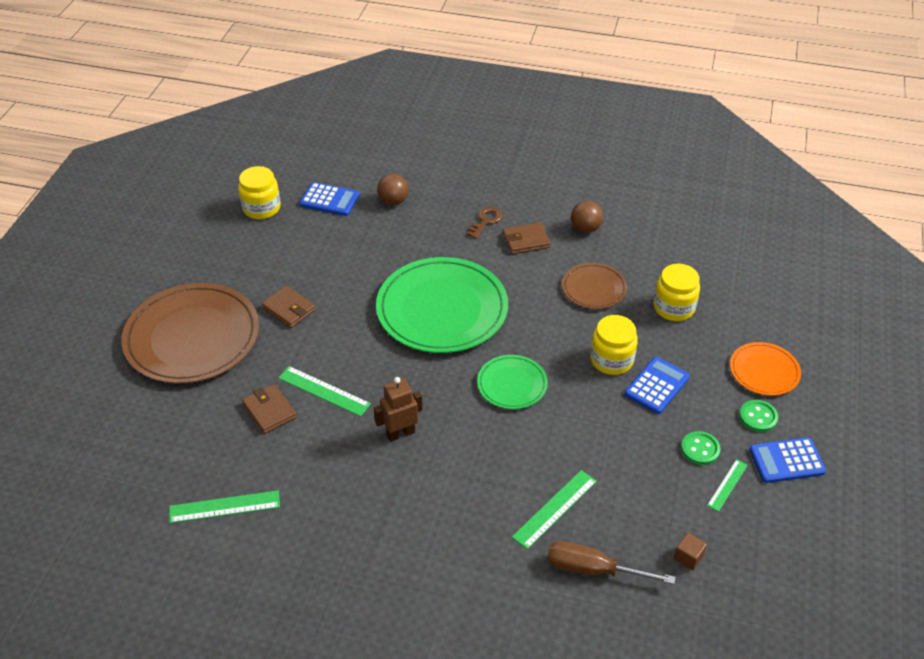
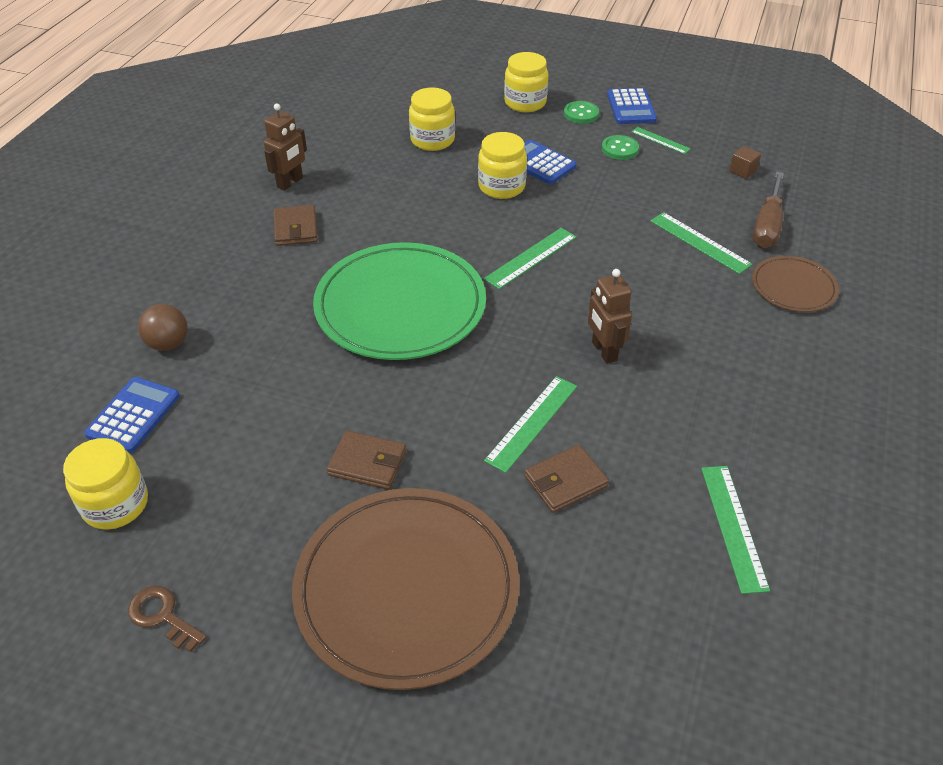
camera: 85 degrees left, 0 degrees up
brown wallet [261,286,316,328] -> brown wallet turned 60 degrees clockwise [327,431,406,490]
brown key [467,207,502,239] -> brown key moved to [128,586,207,652]
green plate [477,355,548,409] -> green ruler [484,228,577,289]
brown plate [562,263,627,309] -> brown plate moved to [752,256,839,312]
brown ball [571,201,603,233] -> brown robot [264,104,307,191]
orange plate [730,342,801,396] -> yellow jar [504,52,549,112]

